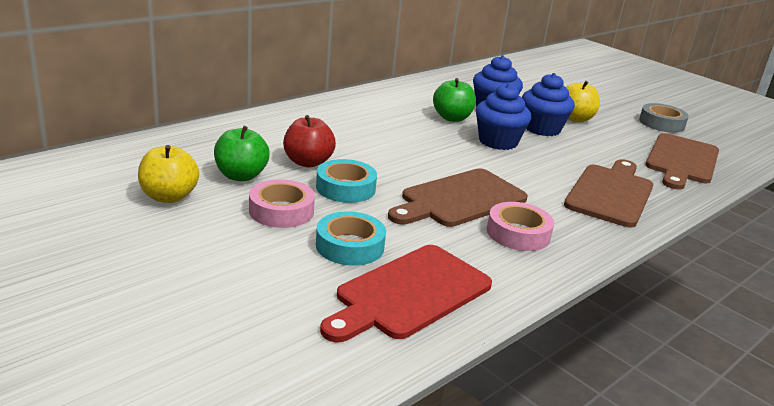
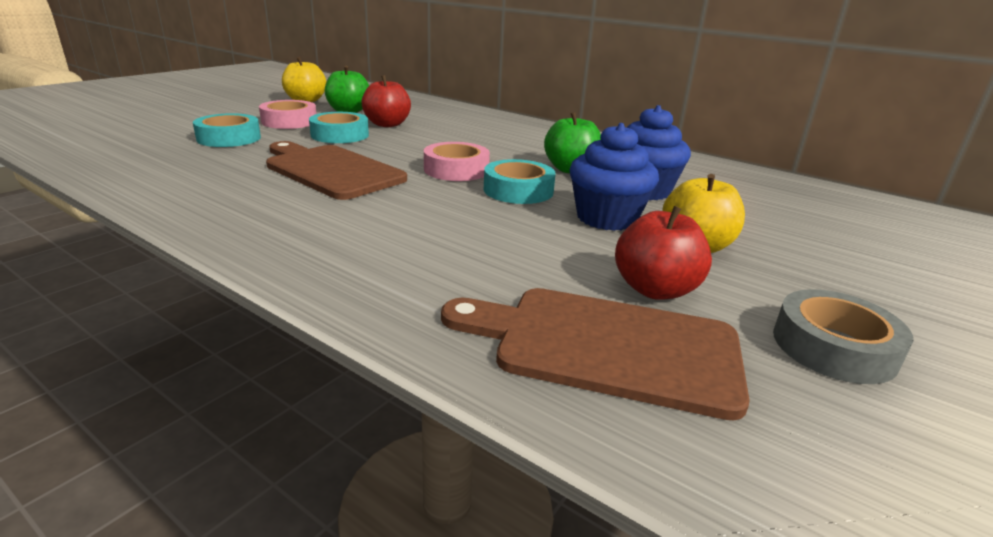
camera: 80 degrees right, 0 degrees up
red cutting board [320,245,492,342] -> none
blue cupcake [476,83,531,150] -> turquoise tape [484,159,556,204]
pink tape [487,202,554,251] -> pink tape moved to [424,142,490,181]
brown cutting board [564,159,653,227] -> none
none -> red apple [615,206,712,300]

